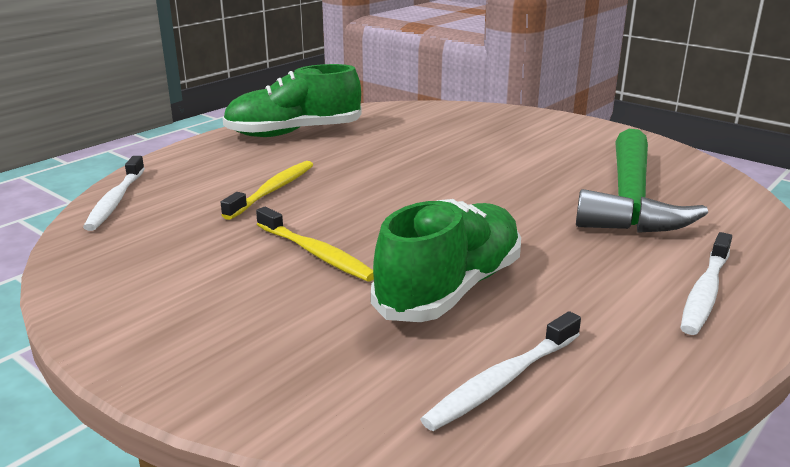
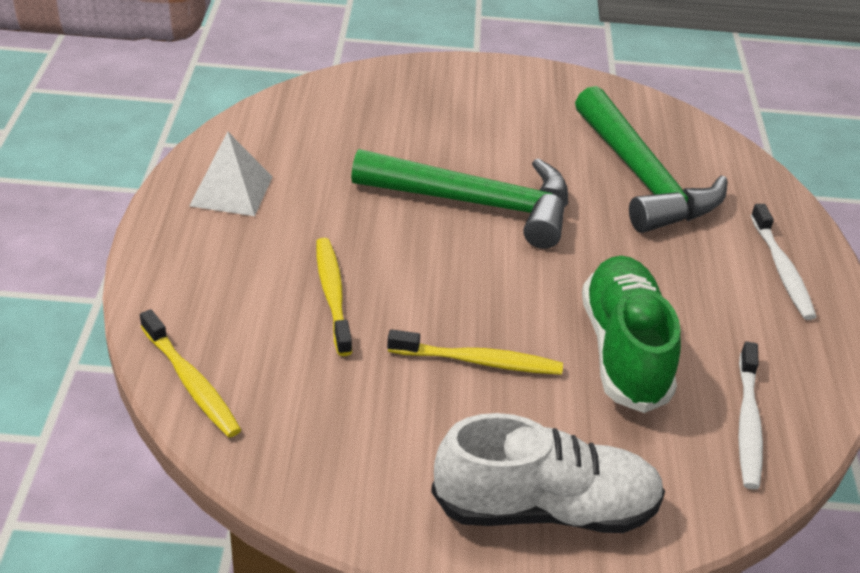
camera: 40 degrees left, 15 degrees up
white toothbrush [83,156,145,231] -> yellow toothbrush [140,309,241,438]
green shoe [222,64,362,137] -> white pyramid [189,131,273,216]
none -> green hammer [351,149,568,249]
none -> white shoe [431,413,665,533]

